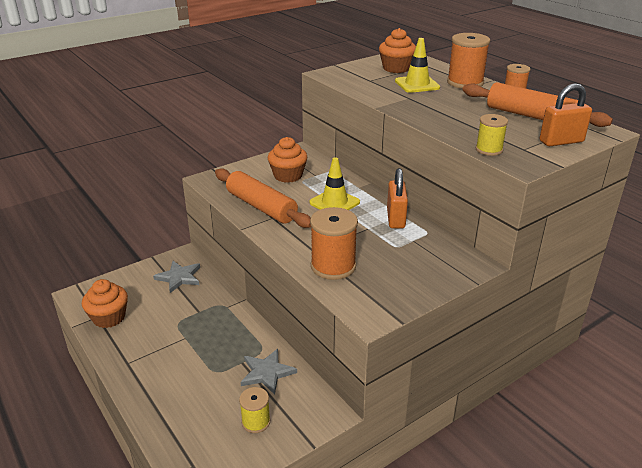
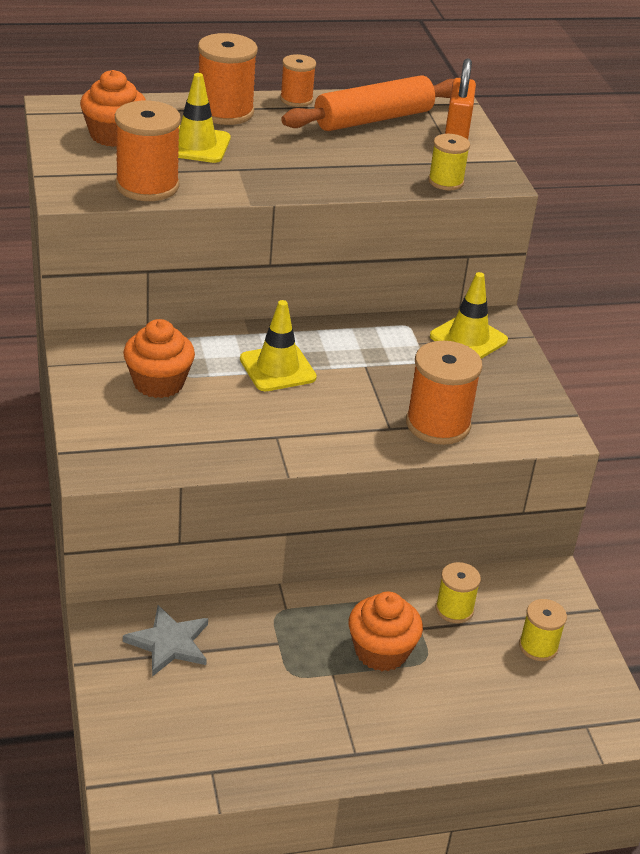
camera: 70 degrees left, 5 degrees up
orange cupcake [82,279,128,328] -> orange cupcake moved to [349,592,423,671]
orange rolling pin [215,168,311,228] -> none
grey star [241,349,297,395] -> yellow spool [436,562,481,623]
orange padlock [387,168,408,229] -> none
none -> orange spool [115,101,181,201]
none -> yellow traffic cone [430,272,508,359]

